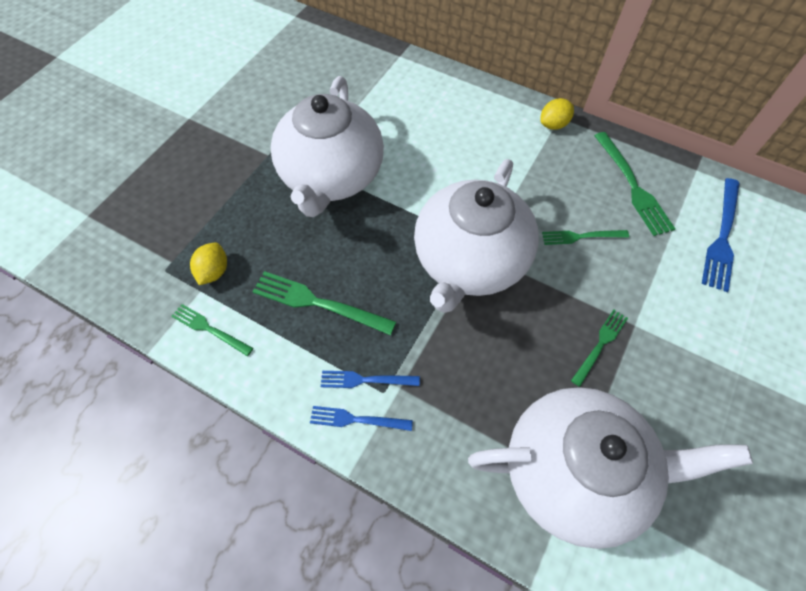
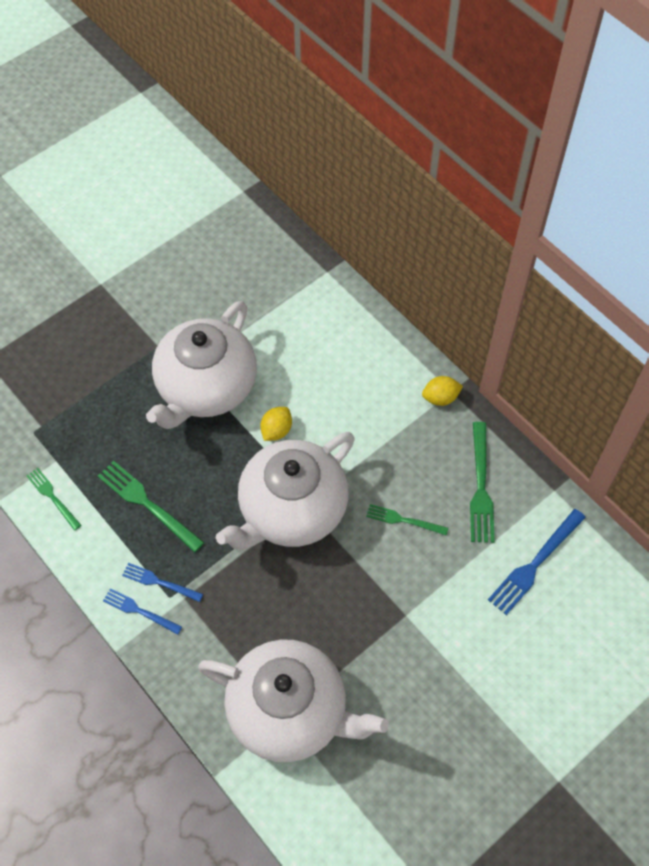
camera: 20 degrees right, 0 degrees up
yellow lemon [190,243,227,285] -> yellow lemon moved to [260,407,292,441]
green fork [571,310,628,387] -> none

